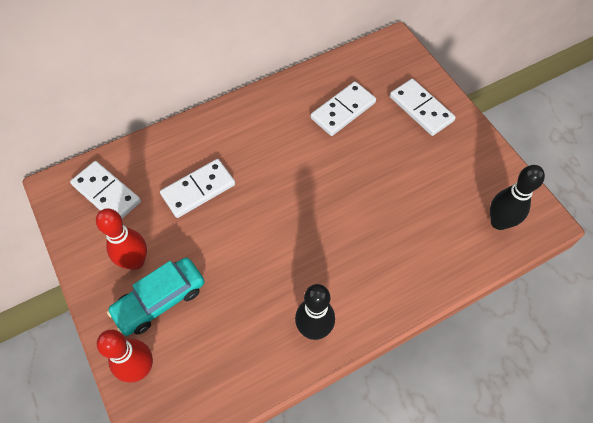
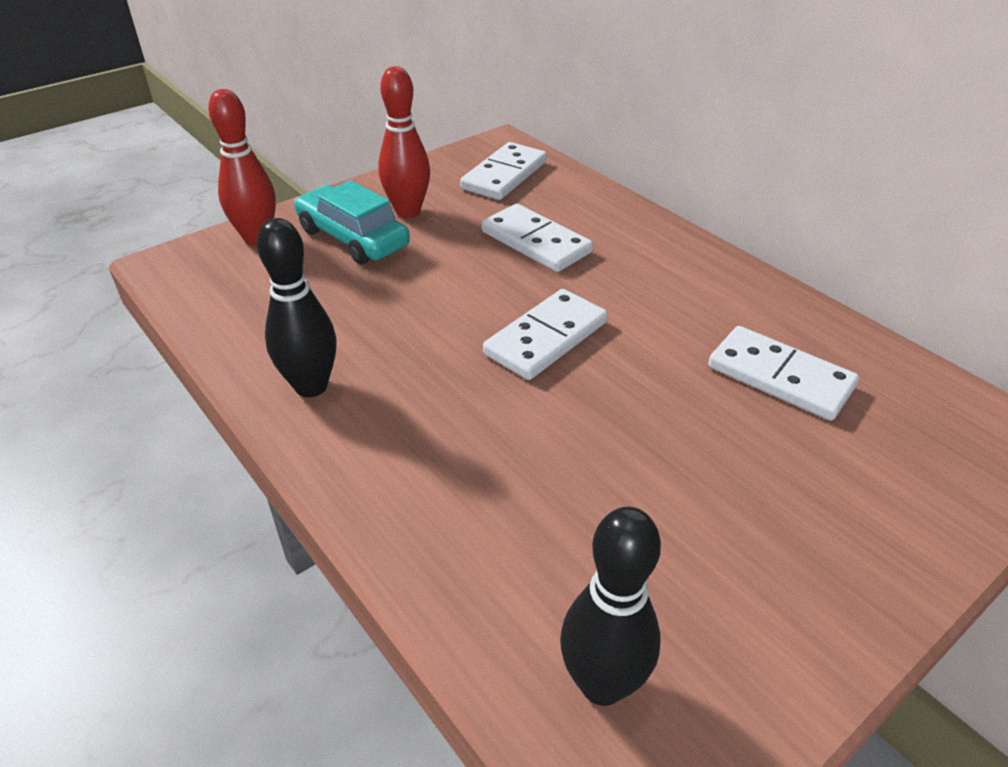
camera: 80 degrees right, 20 degrees down
white domino [390,79,456,136] -> white domino moved to [483,289,608,380]

